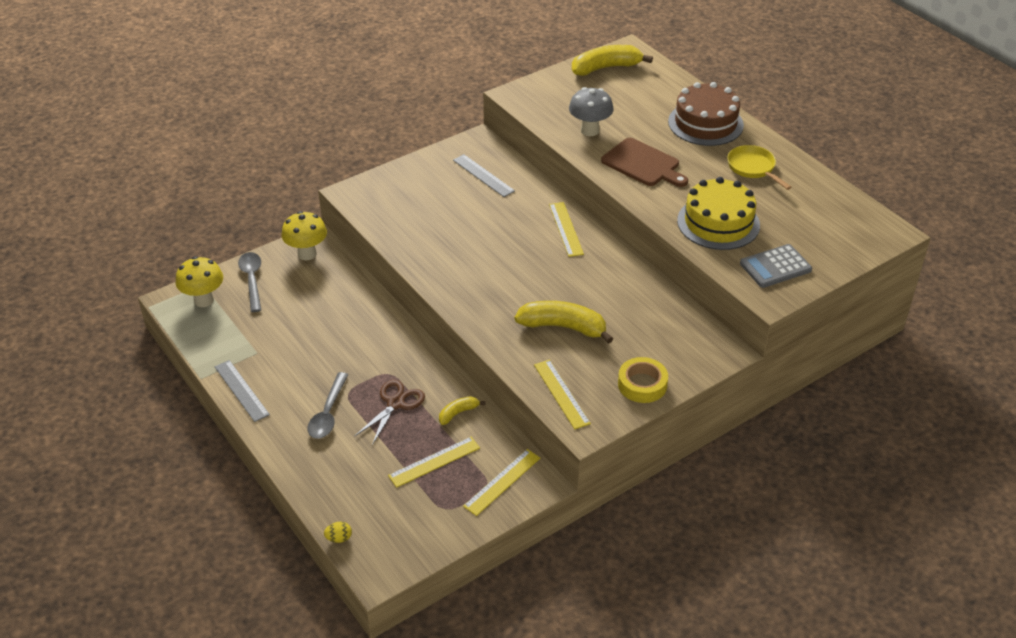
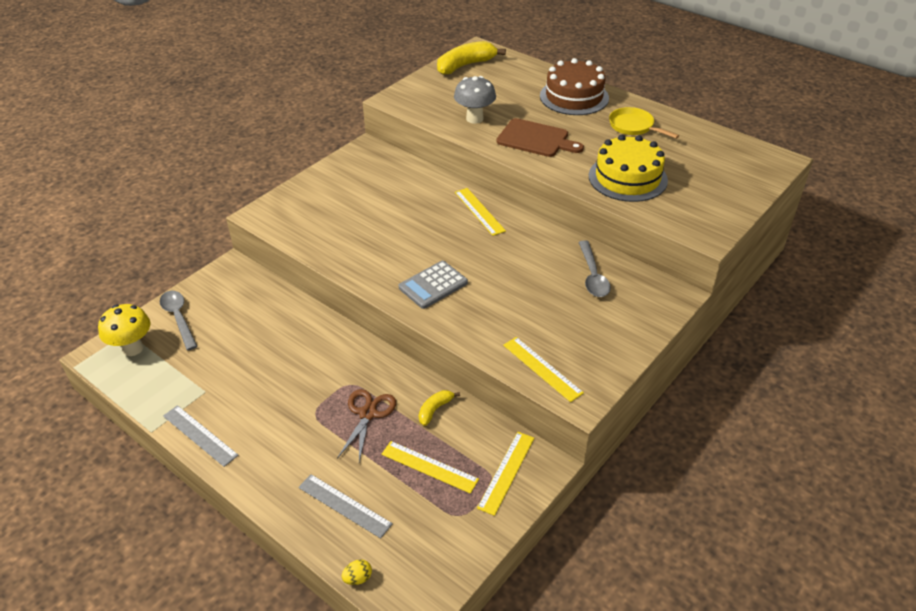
camera: 15 degrees left, 0 degrees up
yellow mushroom [281,211,327,260] -> none
grey spoon [307,372,348,439] -> grey spoon moved to [578,240,611,297]
yellow ruler [388,437,480,488] -> yellow ruler turned 75 degrees clockwise [381,441,479,494]
grey ruler [453,154,515,197] -> grey ruler moved to [298,474,393,539]
yellow banana [514,301,613,344] -> none
yellow tape [618,357,668,403] -> none
grey calculator [740,244,812,288] -> grey calculator moved to [399,261,468,309]

